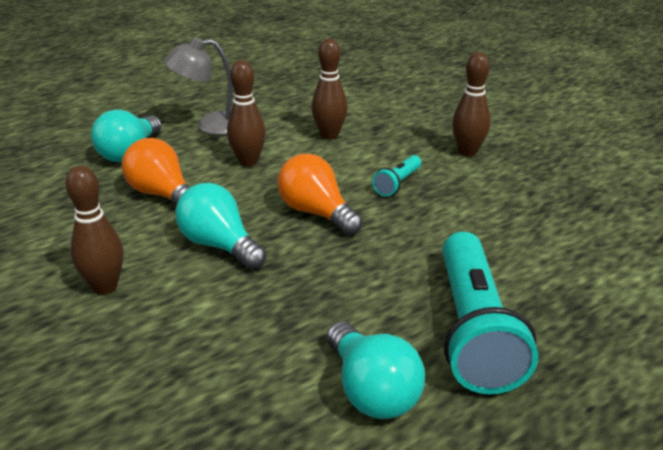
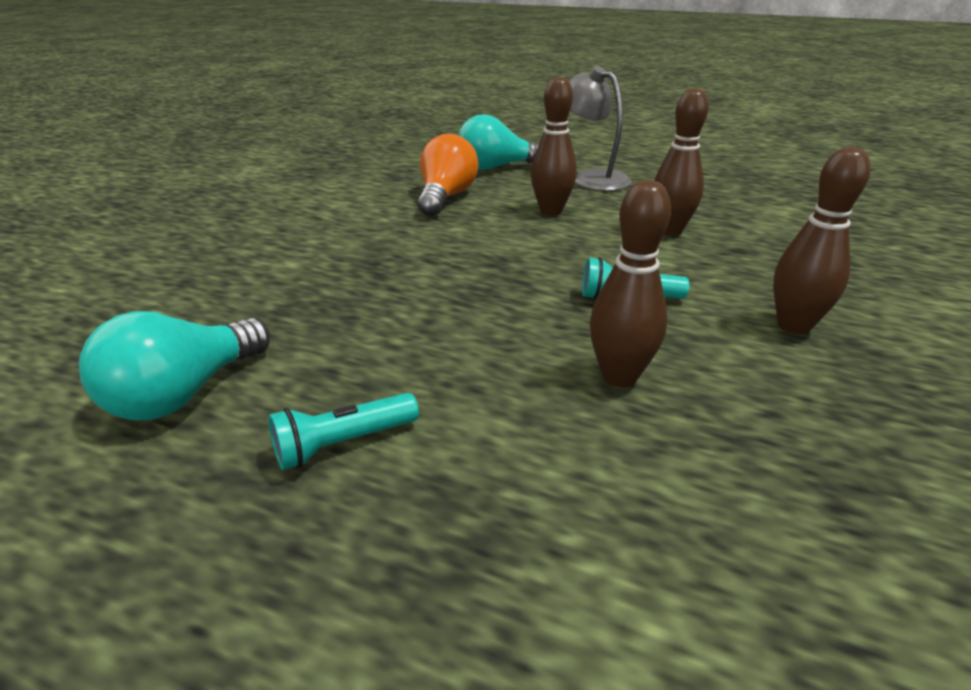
camera: 60 degrees right, 0 degrees up
brown bowling pin [66,166,124,295] -> brown bowling pin moved to [590,180,671,387]
turquoise light bulb [175,183,266,270] -> none
orange light bulb [277,154,363,235] -> none
turquoise flashlight [442,232,538,394] -> turquoise flashlight [268,393,419,470], size x0.45

